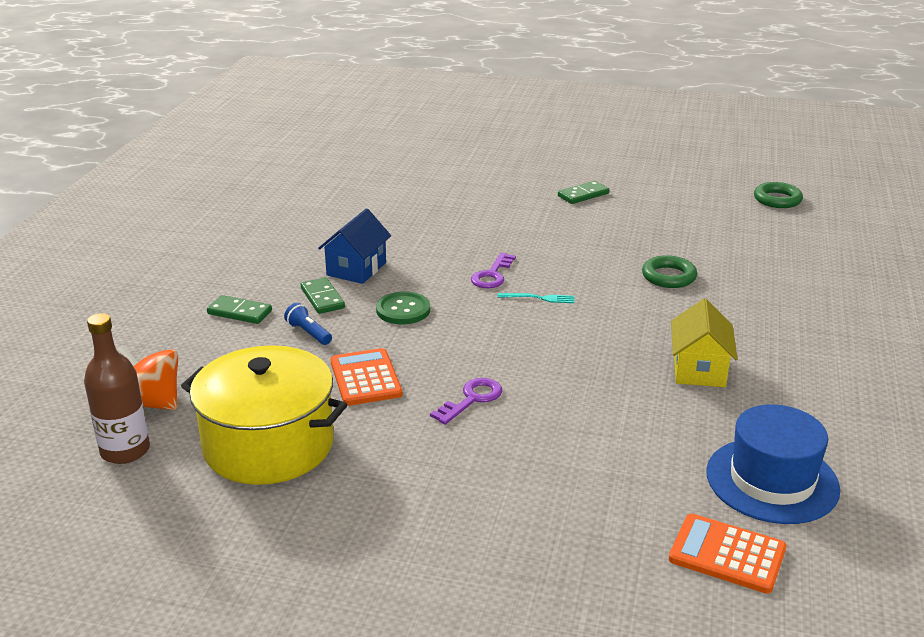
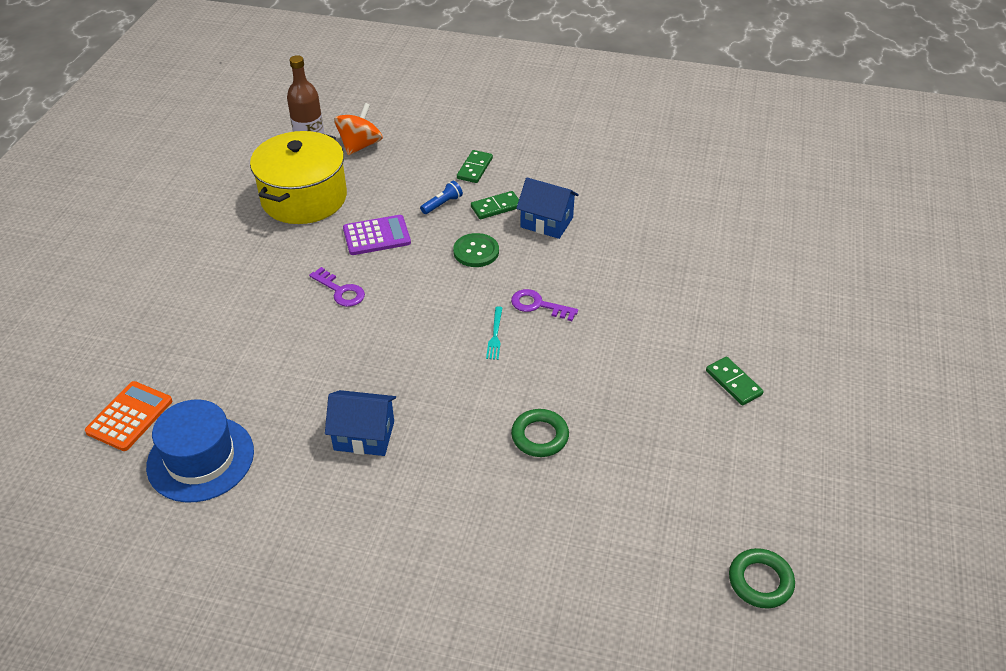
camera: 90 degrees right, 15 degrees up
orange calculator [331,348,402,406] -> purple calculator [343,215,411,255]
yellow house [671,299,738,387] -> blue house [325,390,396,456]

